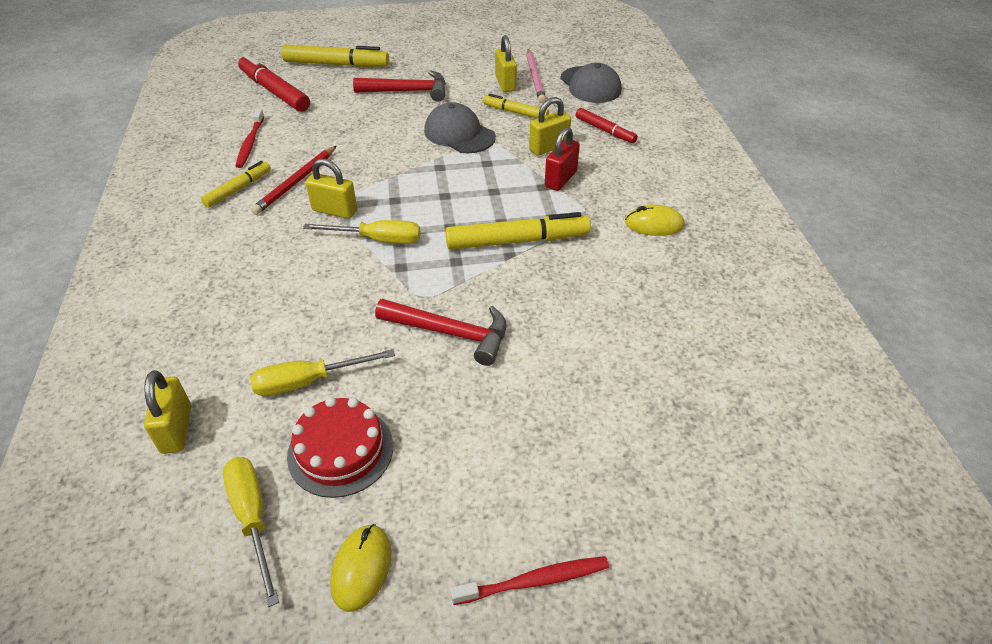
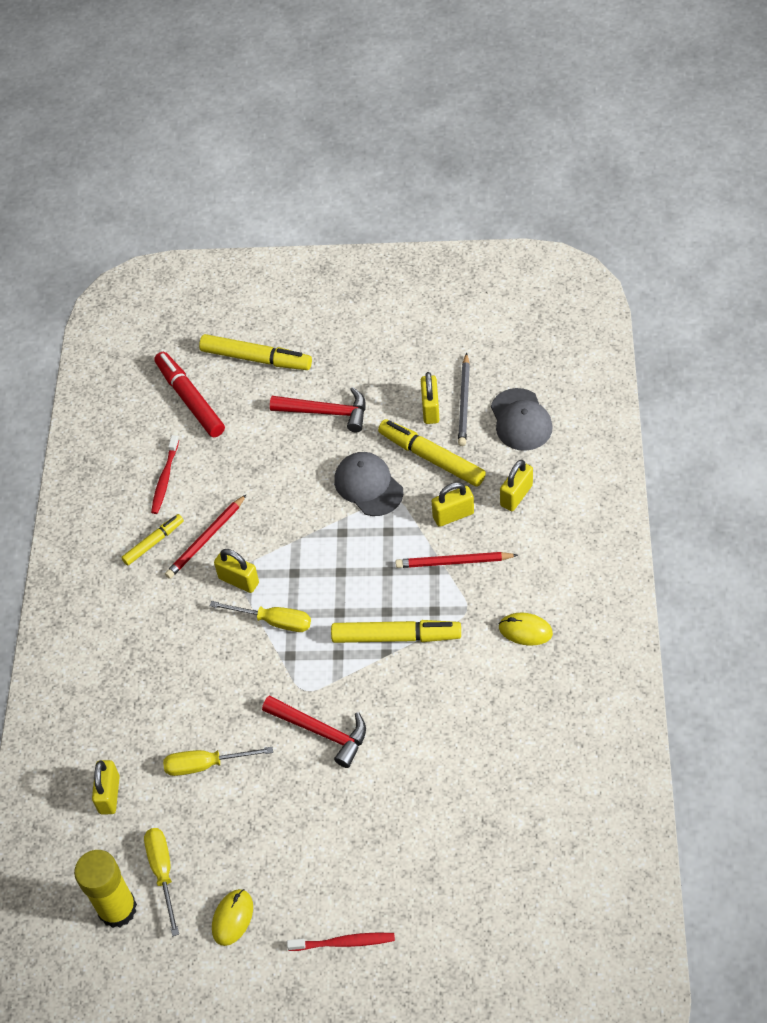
camera: 15 degrees right, 10 degrees up
red cake [287,397,393,498] -> none
yellow marker [483,94,549,119] -> yellow marker [378,419,486,487], size x1.68
pink pencil [526,49,546,103] -> grey pencil [458,352,470,446]
red padlock [545,127,580,191] -> red pencil [395,552,518,568]
red marker [576,108,638,143] -> yellow padlock [500,460,533,511]
none -> yellow glue stick [74,850,137,928]

